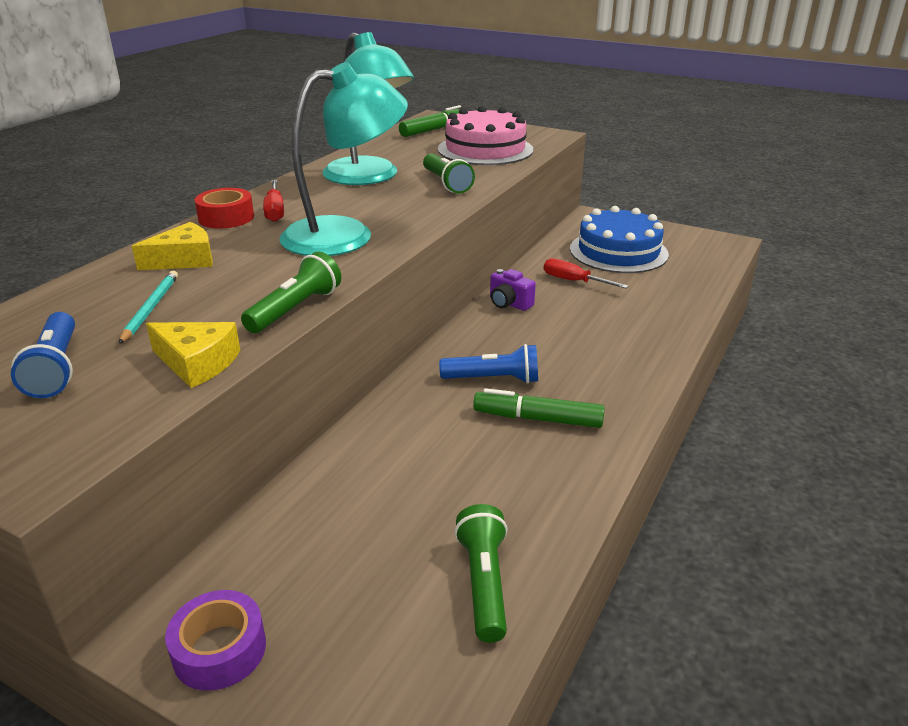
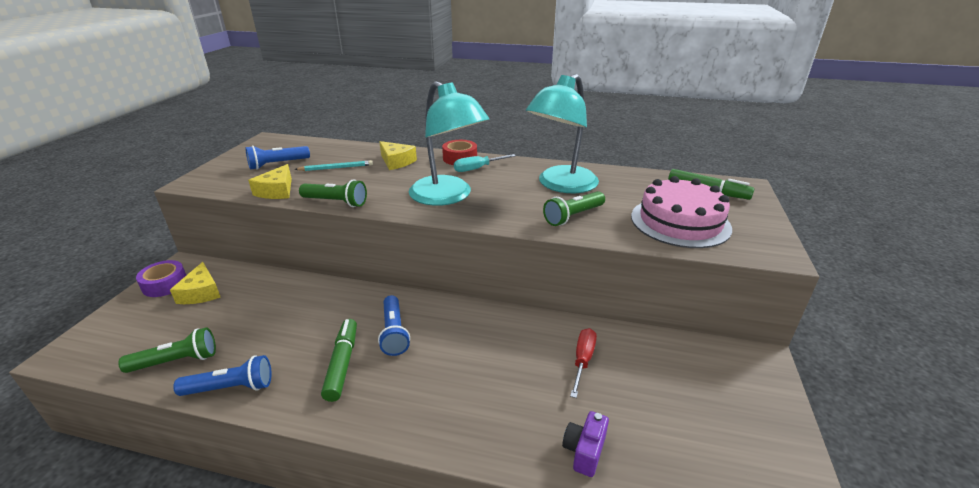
camera: 75 degrees right, 0 degrees up
red screwdriver [263,180,284,222] -> turquoise screwdriver [454,154,516,172]
purple camera [490,269,536,311] -> purple camera moved to [562,411,609,477]
blue cake [570,206,669,273] -> none
none -> yellow cheese [170,262,221,304]
none -> blue flashlight [173,355,271,396]

